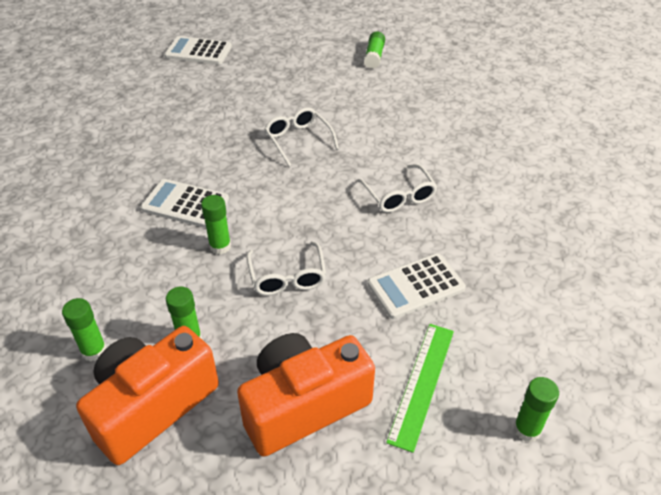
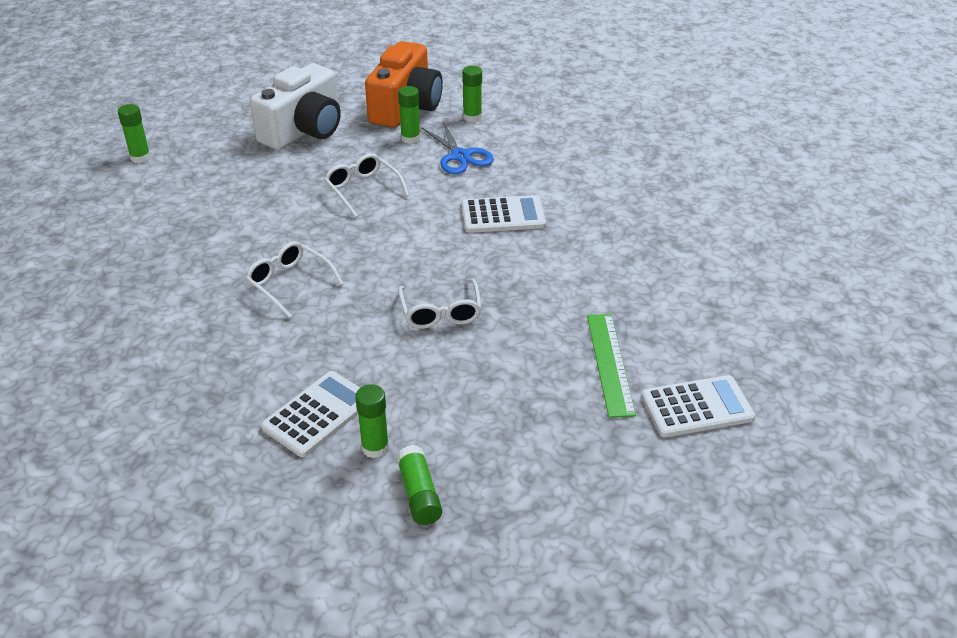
camera: 155 degrees right, 5 degrees down
green glue stick [201,195,231,254] -> green glue stick moved to [355,384,389,458]
orange camera [237,333,375,456] -> white camera [250,63,341,150]
white glasses [265,107,339,167] -> white glasses turned 45 degrees clockwise [398,279,482,329]
white calculator [368,253,466,319] -> white calculator moved to [261,371,360,457]
green ruler [386,324,454,453] -> green ruler moved to [587,314,636,418]
none -> blue scissors [421,121,494,174]

